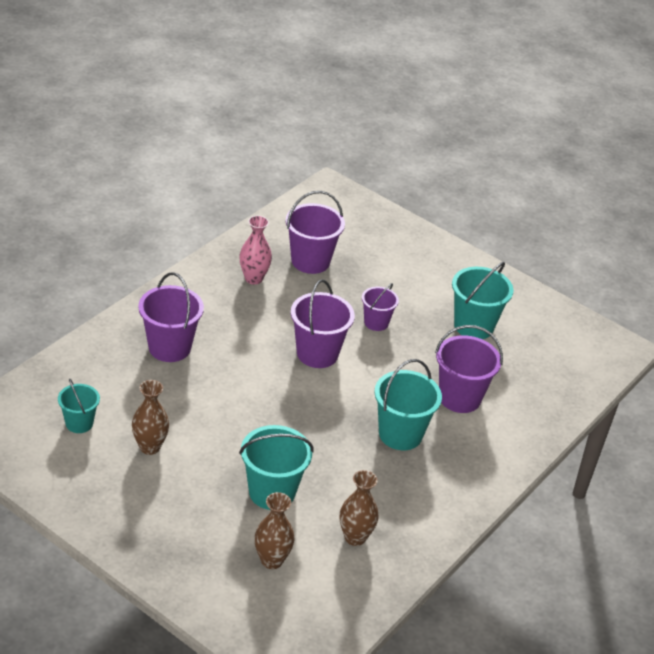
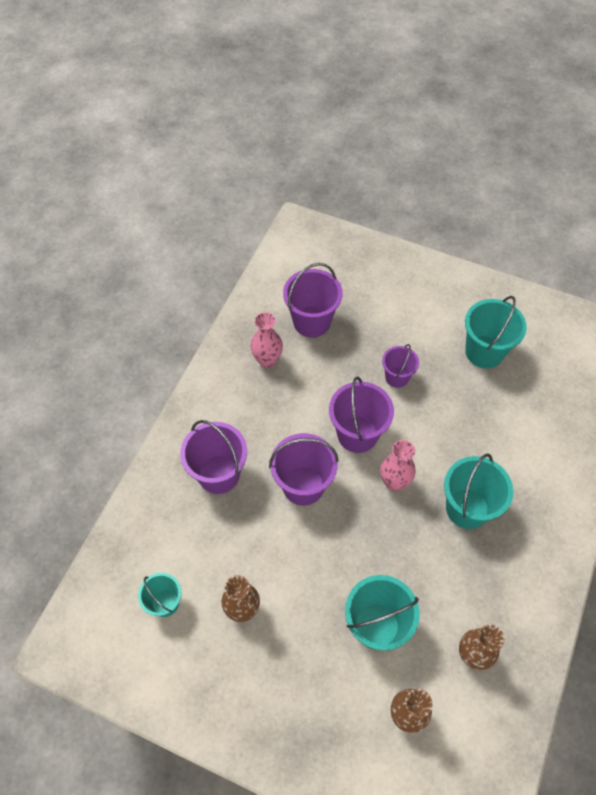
camera: 10 degrees left, 20 degrees up
purple bucket [435,325,503,413] -> purple bucket moved to [269,433,339,506]
none -> pink vase [380,440,416,491]

